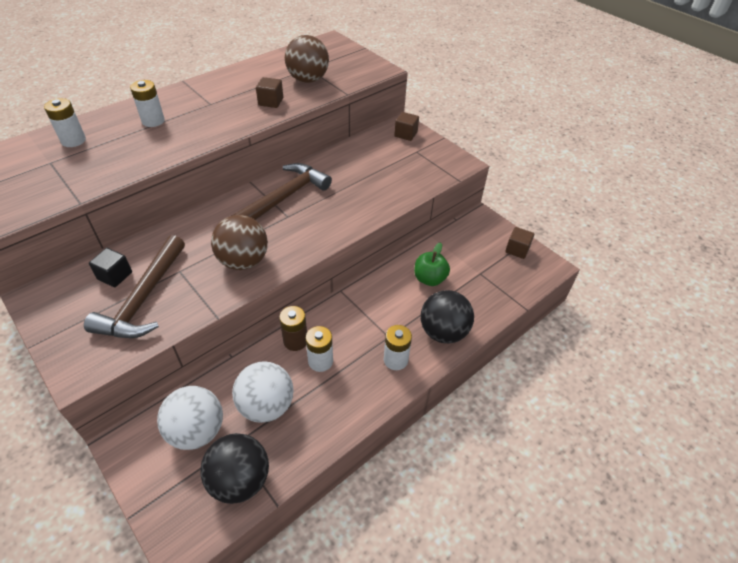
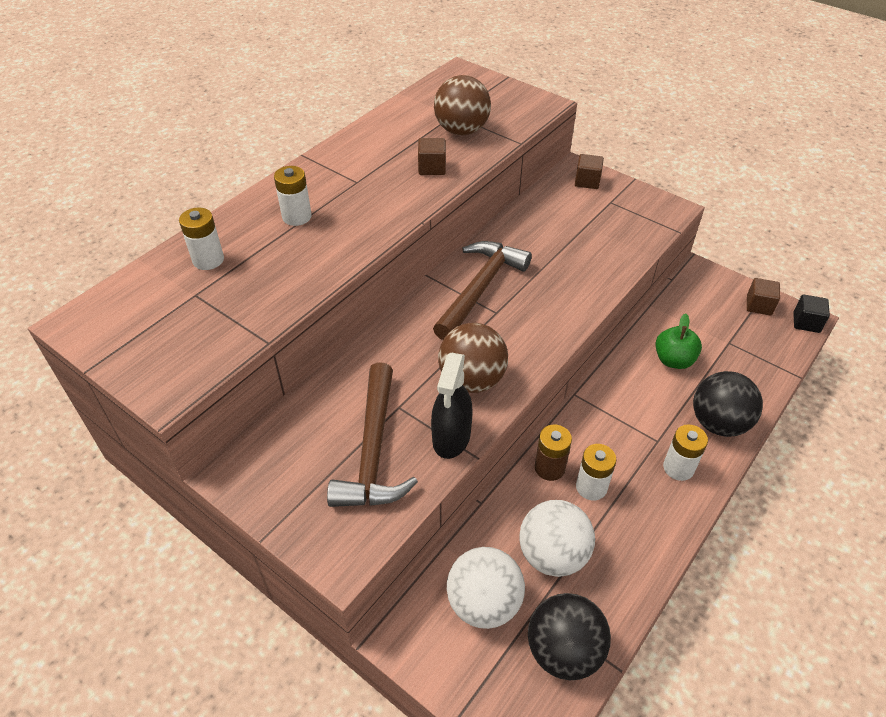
camera: 10 degrees left, 0 degrees up
black cube [89,248,132,287] -> black cube moved to [793,294,830,333]
none -> black spray bottle [431,353,472,459]

